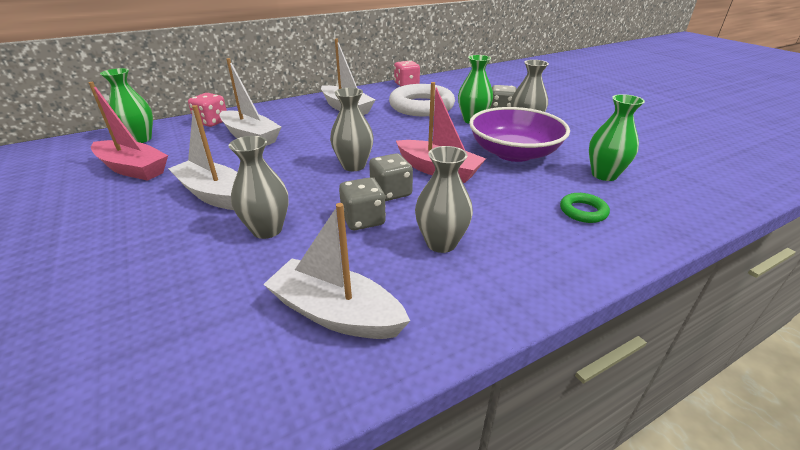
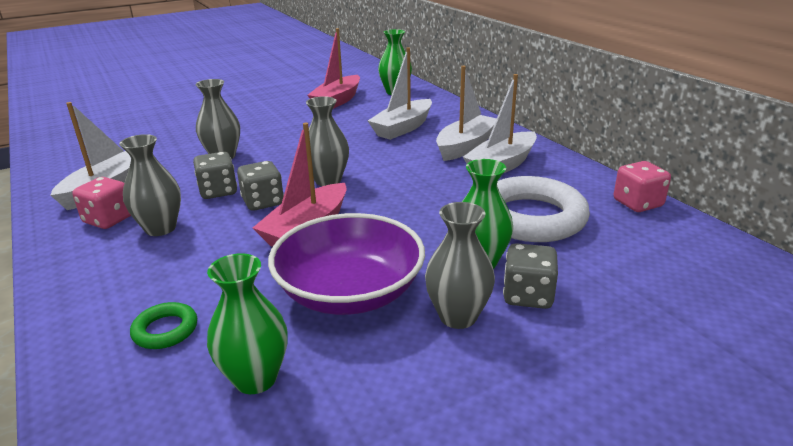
camera: 90 degrees right, 5 degrees down
white boat [168,105,237,210] -> white boat moved to [436,66,497,161]
pink dice [188,93,227,127] -> pink dice moved to [72,177,131,229]

